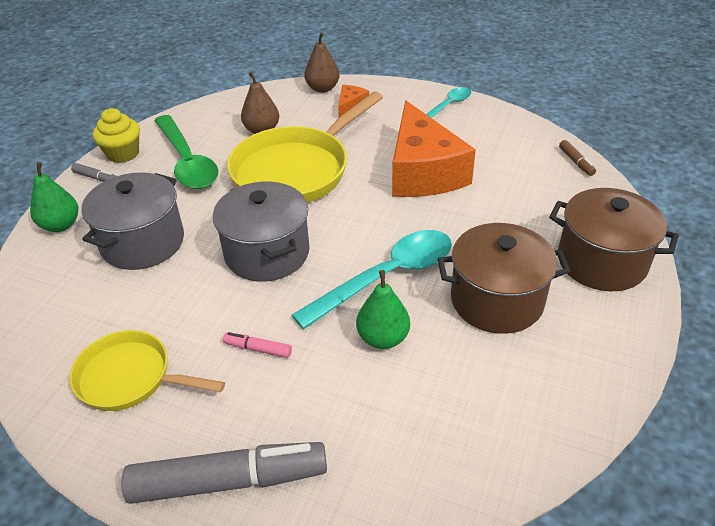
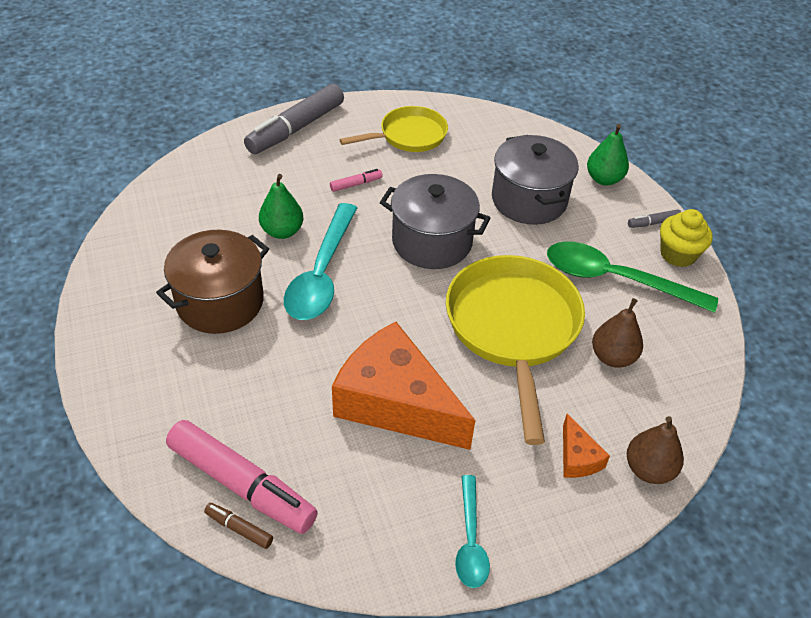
camera: 135 degrees right, 5 degrees up
brown pot [549,188,679,291] -> none
none -> pink marker [166,420,318,534]

